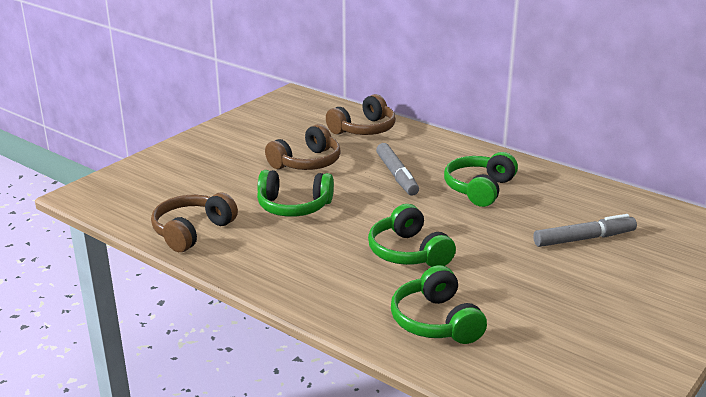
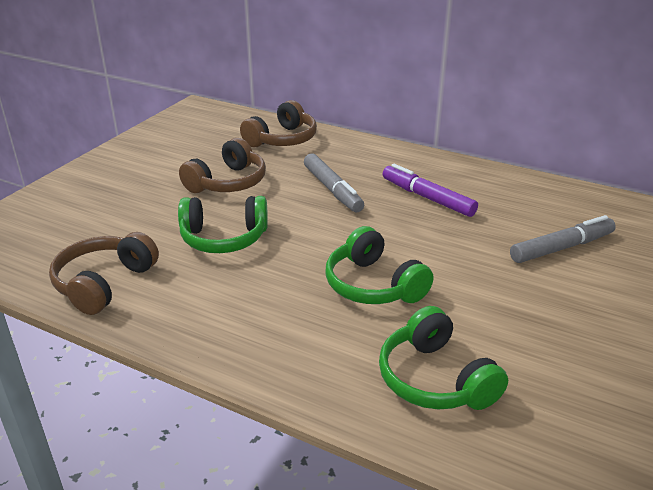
camera: 10 degrees left, 5 degrees up
green headphones [444,152,518,207] -> purple marker [383,164,478,217]

